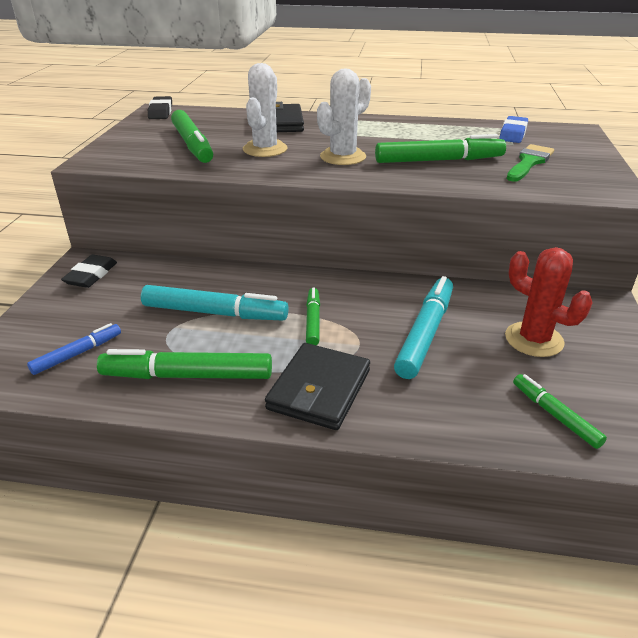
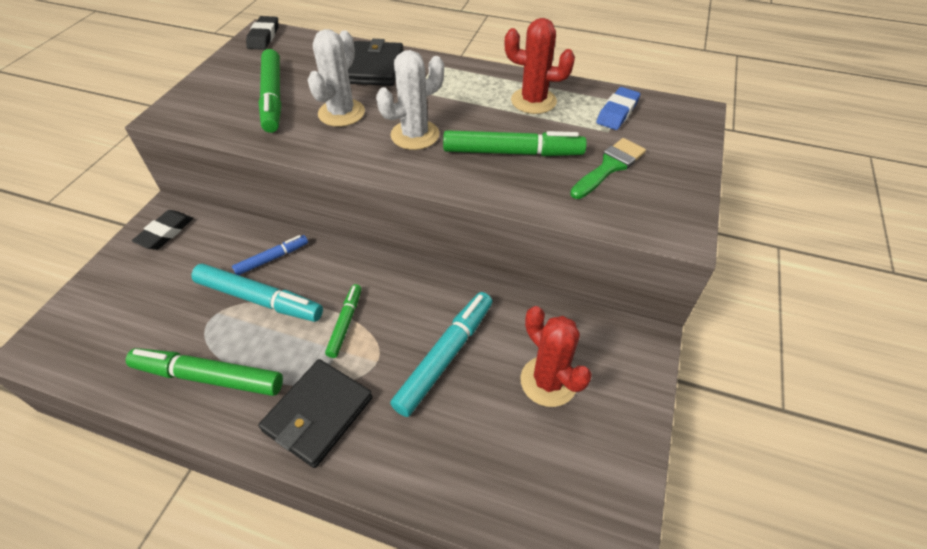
camera: 10 degrees right, 15 degrees up
blue marker [27,323,121,375] -> blue marker moved to [232,235,308,275]
green marker [513,374,607,449] -> none
none -> red cactus [505,18,575,114]

